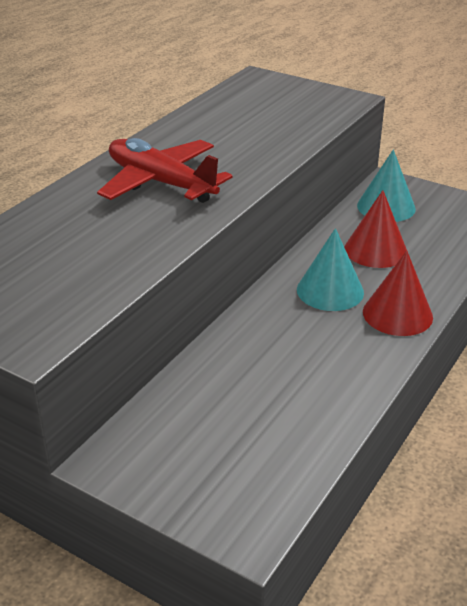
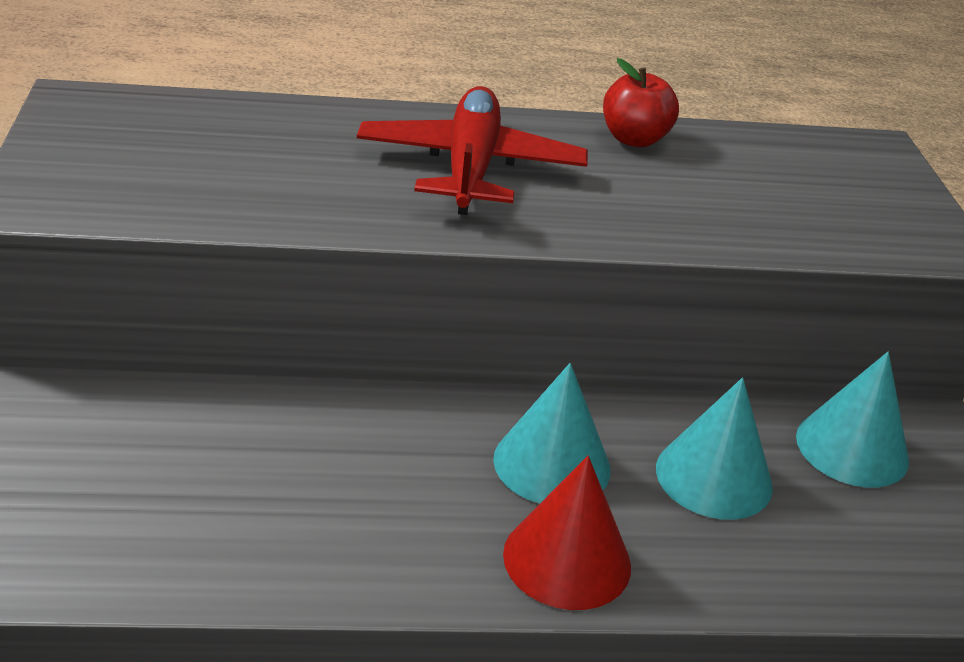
camera: 50 degrees right, 0 degrees up
red cone [344,190,407,268] -> turquoise cone [656,377,773,520]
none -> red apple [603,58,679,147]

